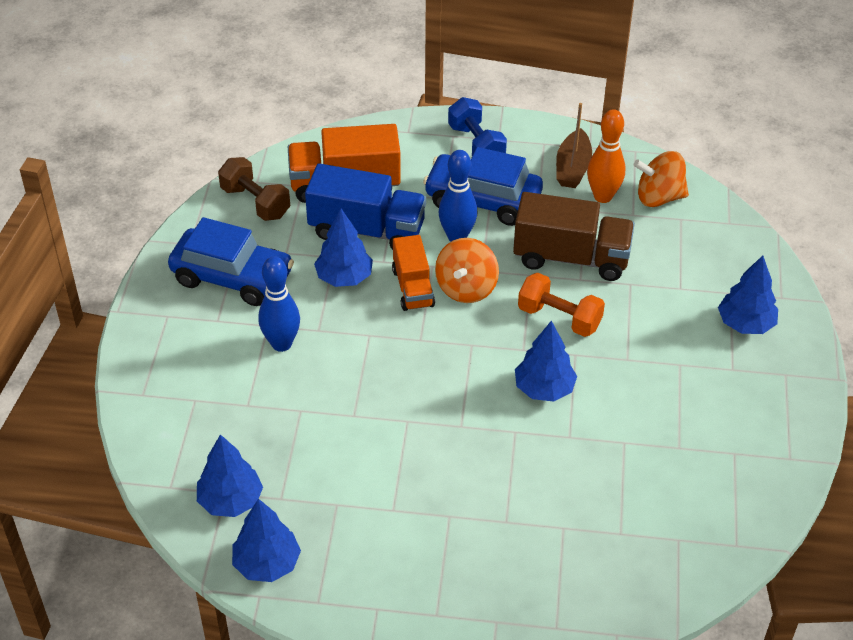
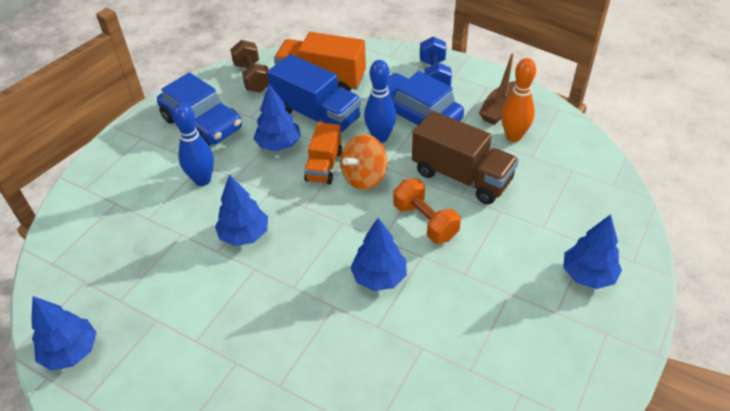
camera: 25 degrees right, 0 degrees up
blue tree [197,434,263,517] -> blue tree moved to [215,174,268,246]
orange spinning top [634,151,689,207] -> none

